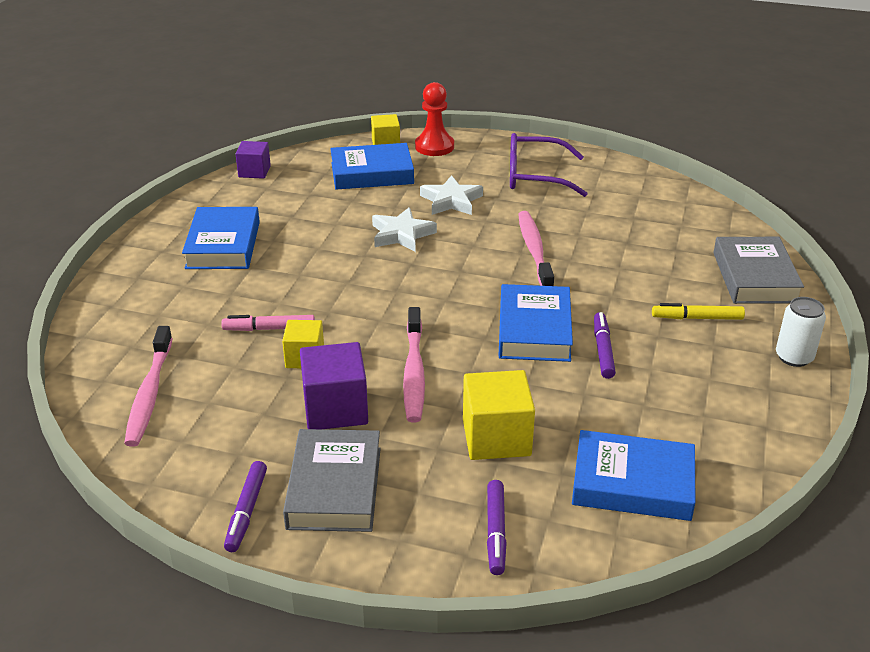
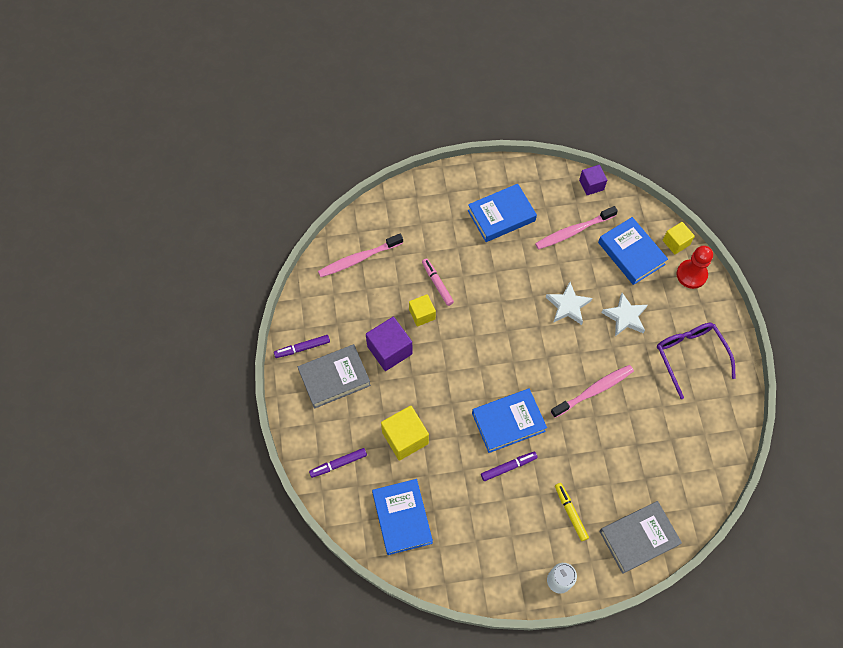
camera: 65 degrees right, 30 degrees up
pink toothbrush [403,307,425,422] -> pink toothbrush moved to [535,206,618,249]

